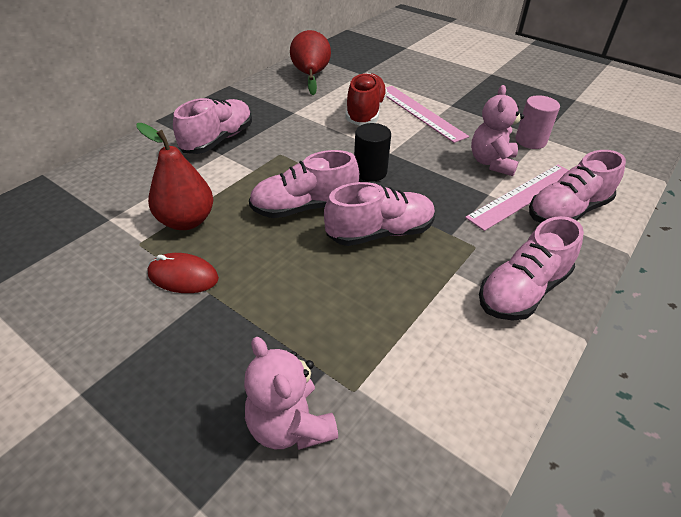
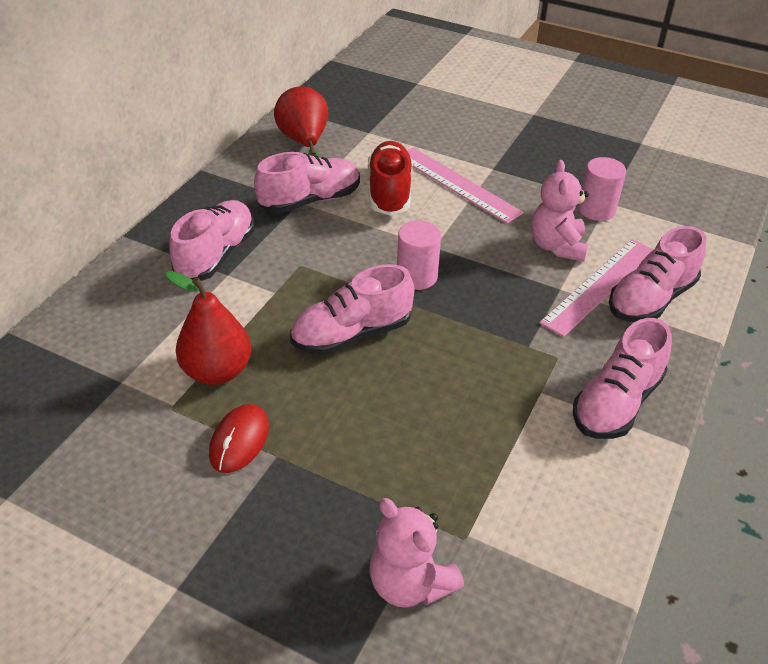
camera: 10 degrees left, 0 degrees up
red mouse [148,253,219,293] -> red mouse turned 75 degrees counterclockwise [209,404,269,473]
pink shoe [324,182,435,246] -> pink shoe moved to [254,152,360,213]
black cylinder [354,123,391,182] -> pink cylinder [397,221,441,290]

